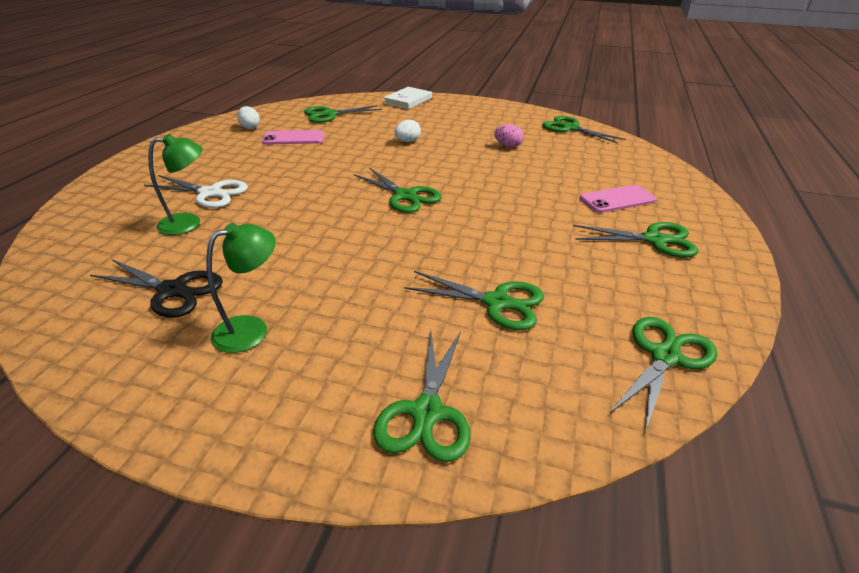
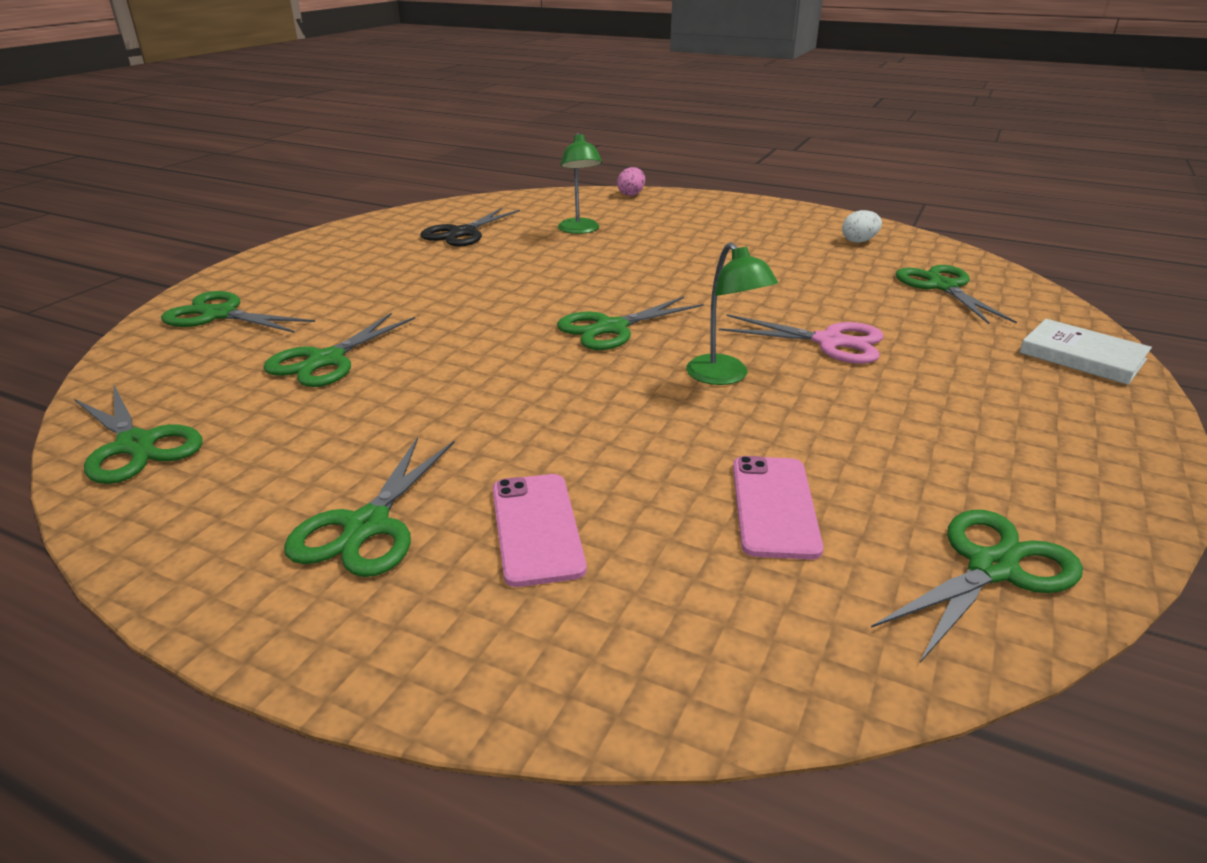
camera: 100 degrees right, 5 degrees down
white scissors [144,175,248,208] -> none
green lamp [206,223,276,353] -> green lamp moved to [686,242,778,385]
pink phone [262,130,324,145] -> pink phone moved to [733,456,823,559]
white egg [395,120,421,142] -> pink scissors [719,314,884,364]
pink egg [494,124,524,147] -> pink egg moved to [617,167,645,196]

